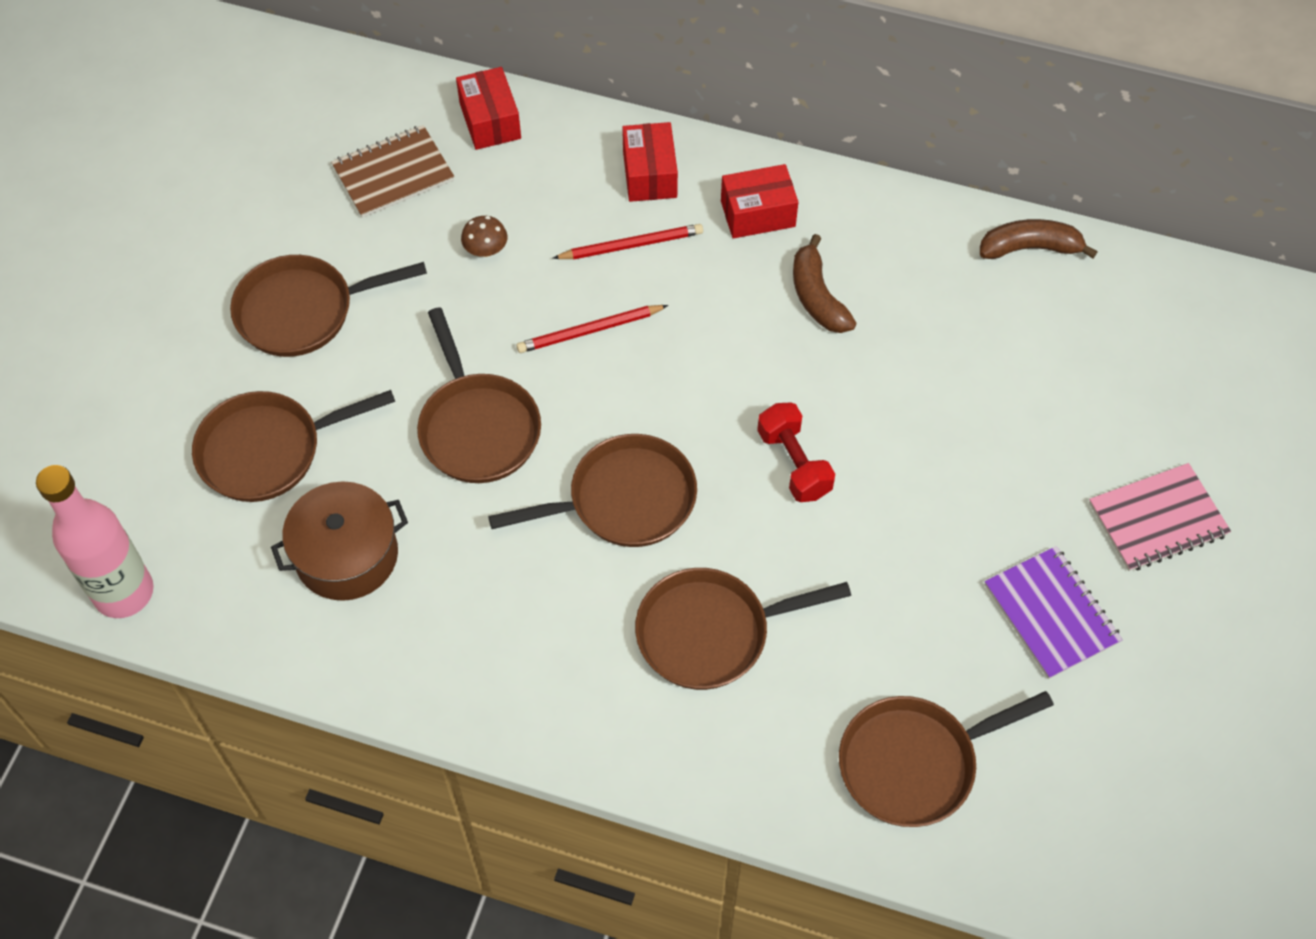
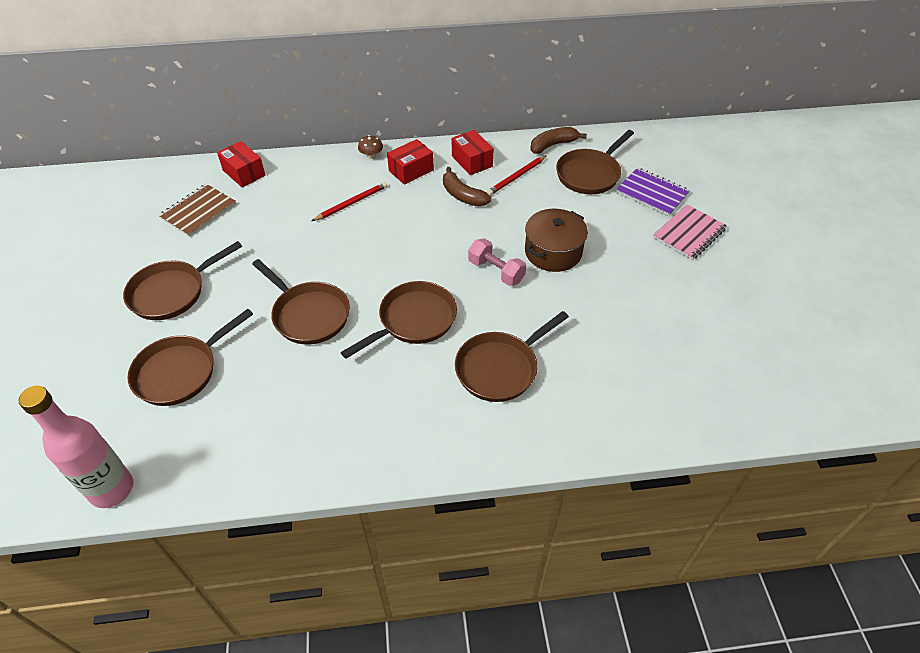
camera: 25 degrees left, 10 degrees down
brown pot [271,481,408,601] -> brown pot moved to [525,209,588,272]
brown mushroom [461,216,508,257] -> brown mushroom moved to [358,135,383,159]
red pencil [516,305,668,353] -> red pencil moved to [487,155,547,195]
red box [622,122,678,202] -> red box moved to [452,130,494,175]
red dumbbell [757,402,835,502] -> pink dumbbell [468,238,526,286]
brown pan [839,691,1054,827] -> brown pan moved to [556,130,634,194]
purple notebook [985,546,1123,679] -> purple notebook moved to [616,168,690,216]

